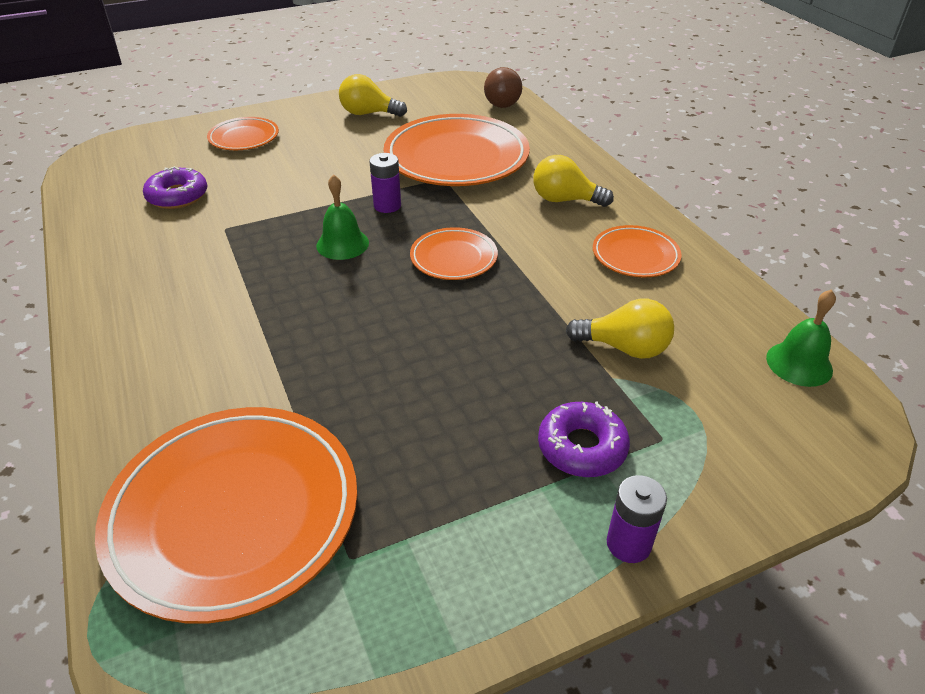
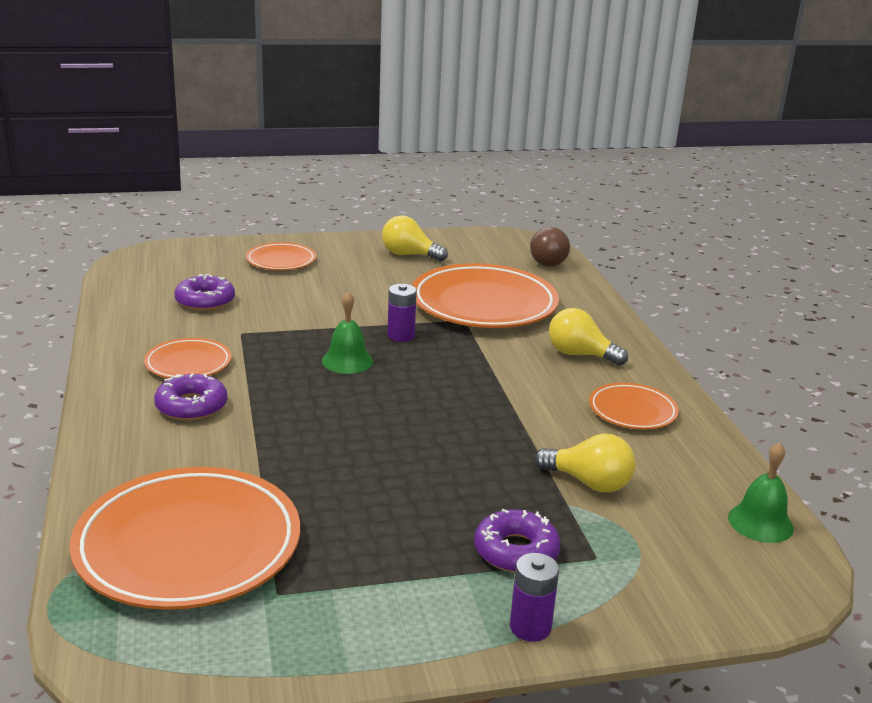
camera: 10 degrees right, 15 degrees down
orange plate [410,227,498,280] -> orange plate moved to [144,338,232,378]
none -> purple donut [154,373,228,421]

